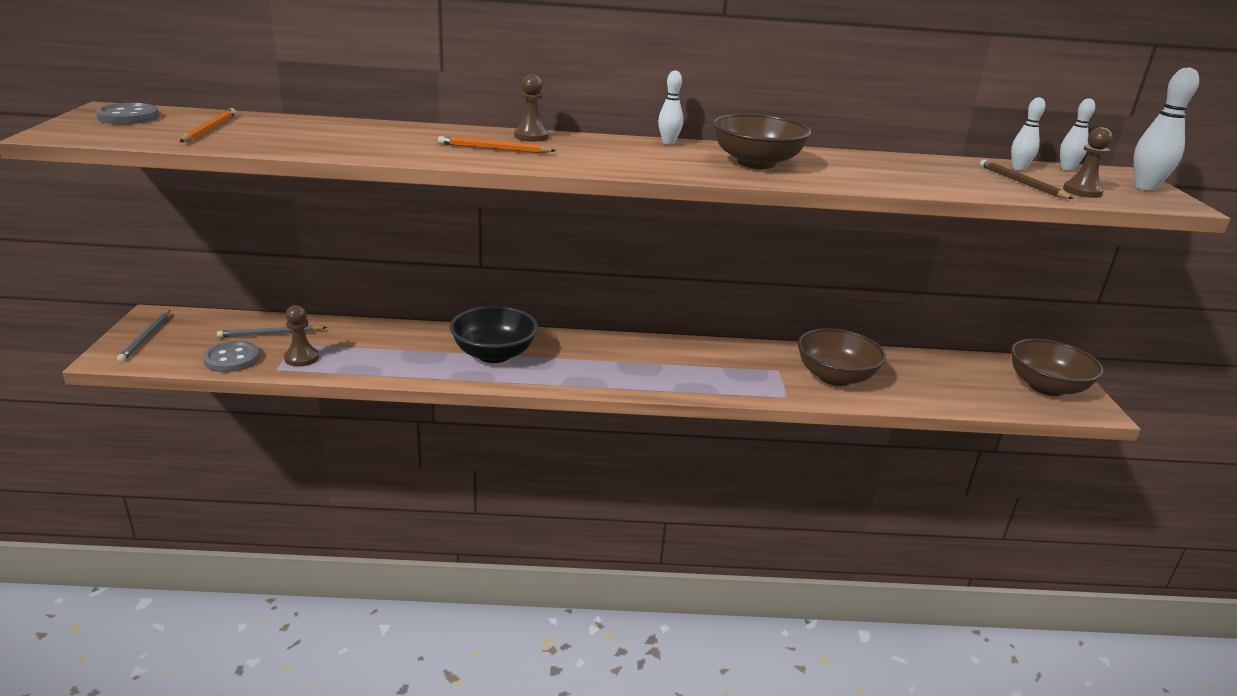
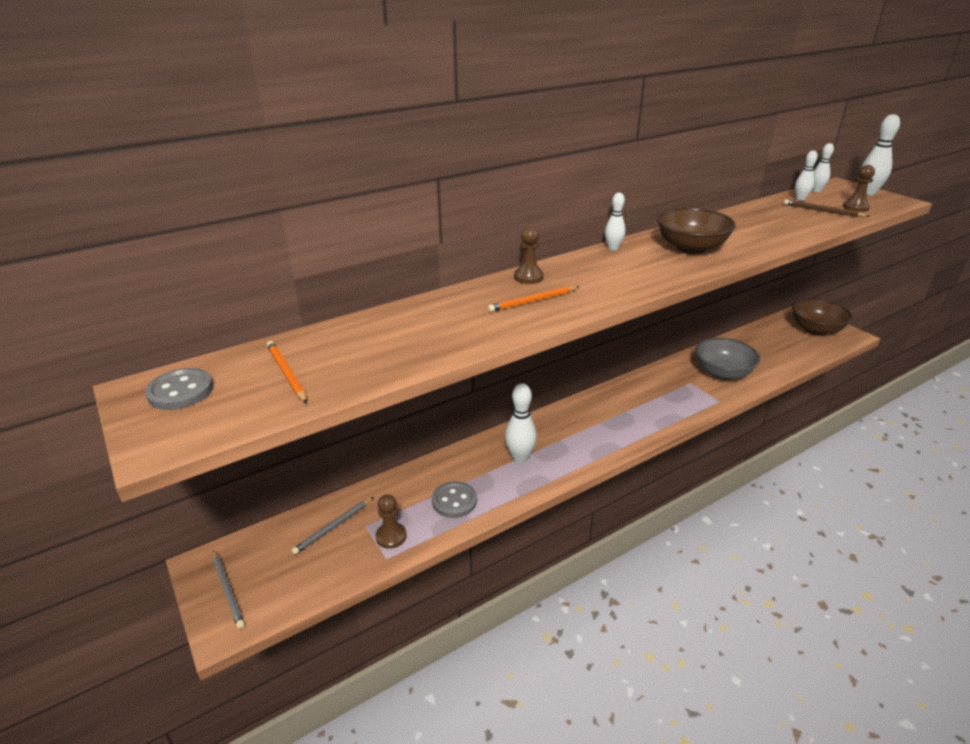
camera: 30 degrees left, 5 degrees up
grey button [203,341,260,372] -> grey button moved to [432,481,477,518]
black bowl [450,306,538,363] -> white bowling pin [505,383,537,463]
brown bowl [798,328,886,386] -> grey bowl [695,338,760,380]

